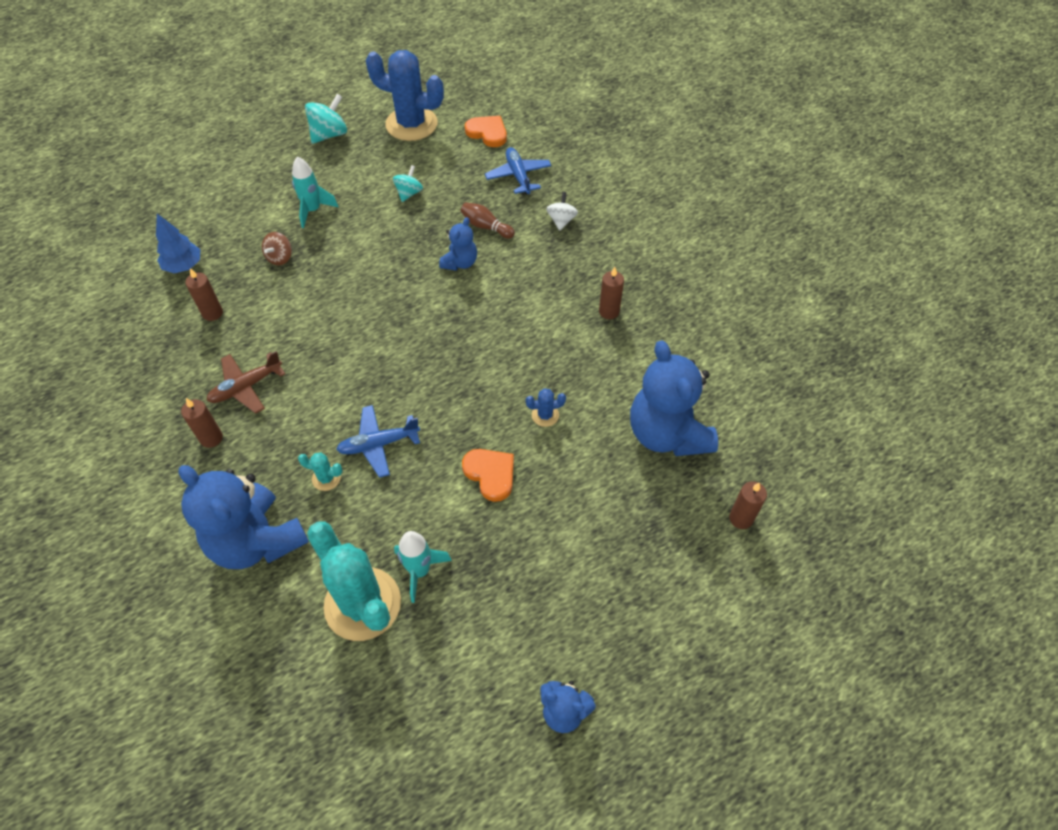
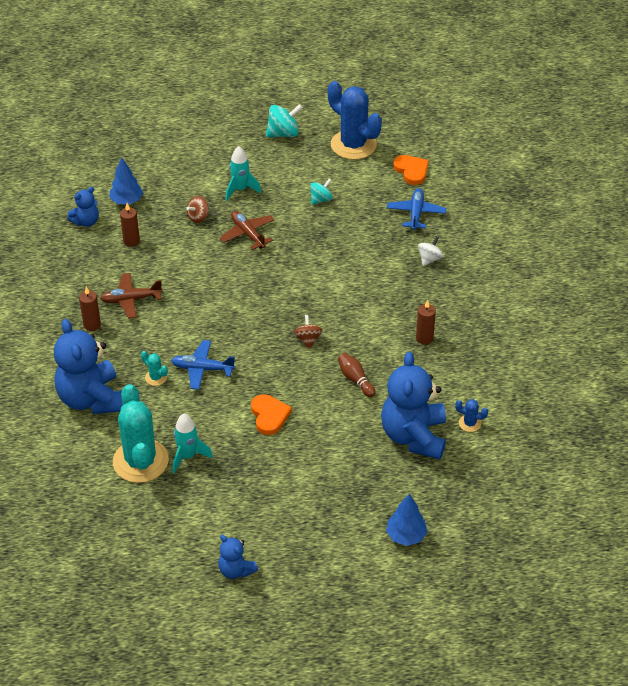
camera: 25 degrees right, 10 degrees down
blue teddy bear [439,217,477,271] -> blue teddy bear moved to [68,187,99,227]
brown bowling pin [460,202,515,239] -> brown bowling pin moved to [338,353,376,397]
blue cactus [525,388,566,427] -> blue cactus moved to [455,399,488,432]
brown candle [729,481,767,529] -> none
none -> brown plane [220,211,275,250]
none -> brown spinning top [294,315,323,349]
none -> blue tree [386,494,428,546]

